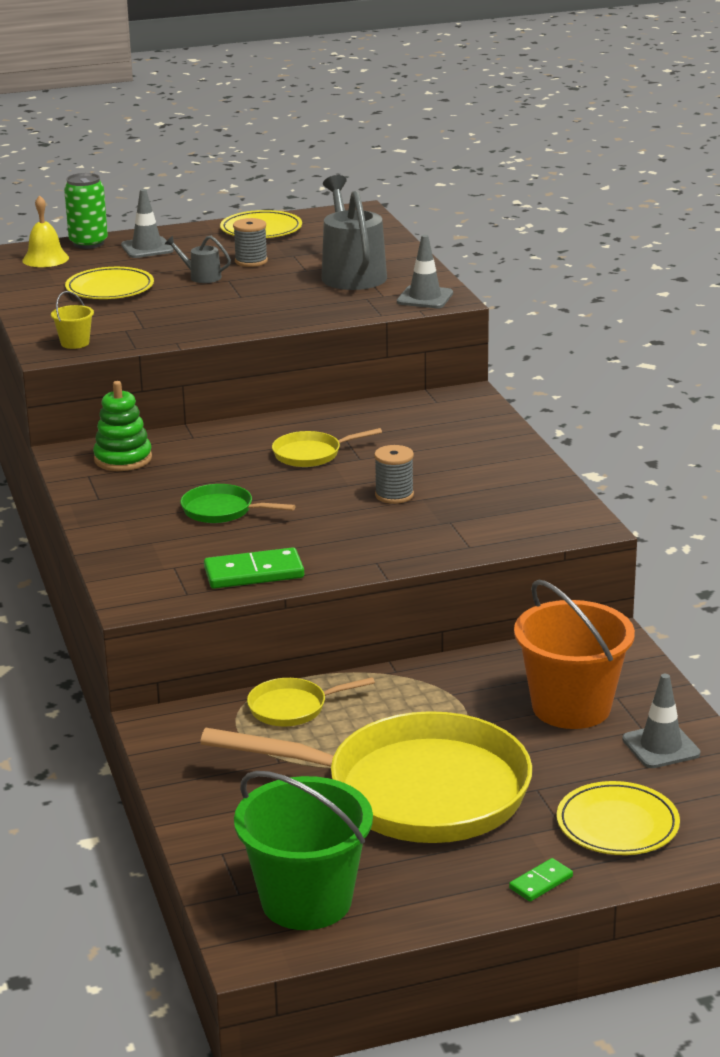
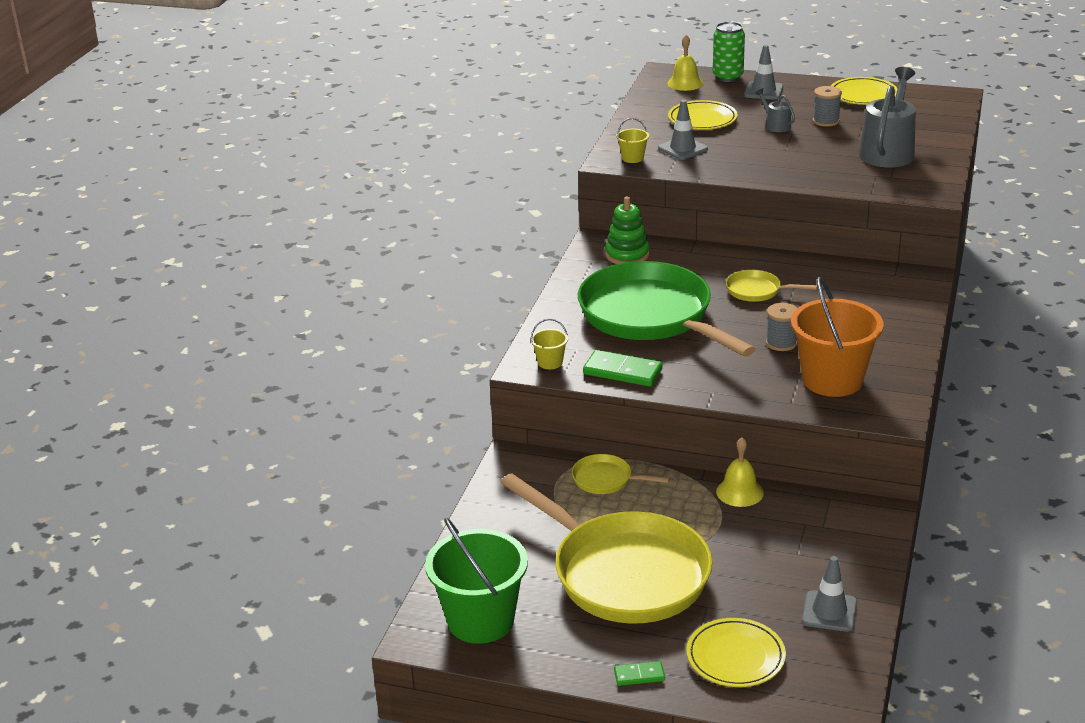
camera: 35 degrees right, 5 degrees up
green pan [181,484,295,523] -> green pan [578,261,756,356], size x2.39
grey traffic cone [397,235,453,308] -> grey traffic cone moved to [658,100,708,160]
orange bucket [514,580,635,729] -> orange bucket moved to [791,277,884,397]
none -> yellow bucket [531,319,568,369]
none -> yellow bell [716,437,764,507]

